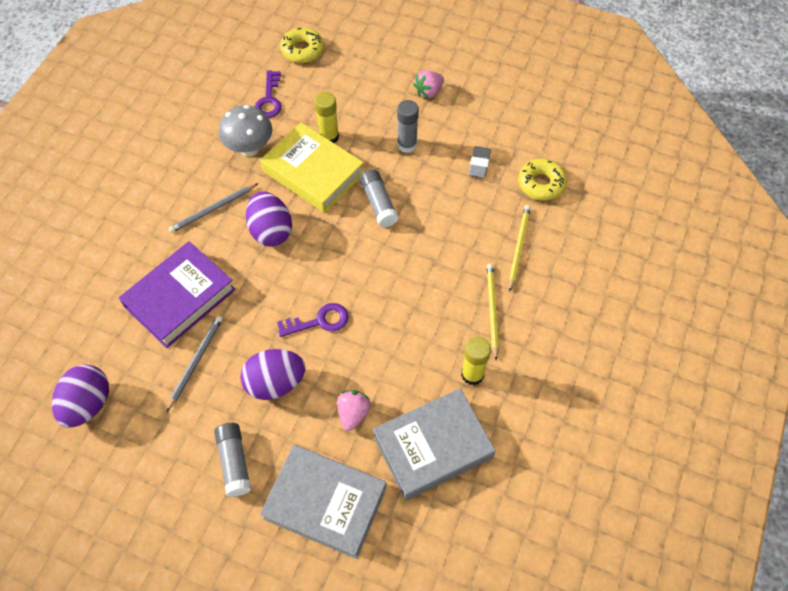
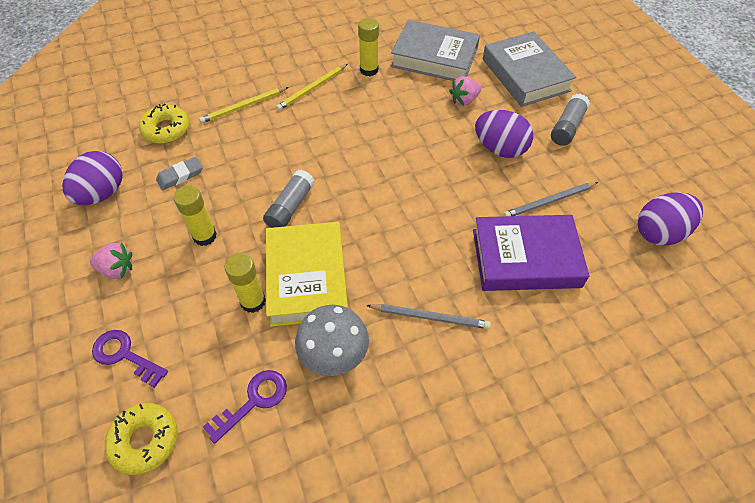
camera: 135 degrees left, 5 degrees down
purple egg [246,191,292,247] -> purple egg moved to [62,151,123,205]
purple key [277,303,349,337] -> purple key moved to [92,330,168,388]
grey glue stick [397,100,419,153] -> yellow glue stick [173,185,217,246]

